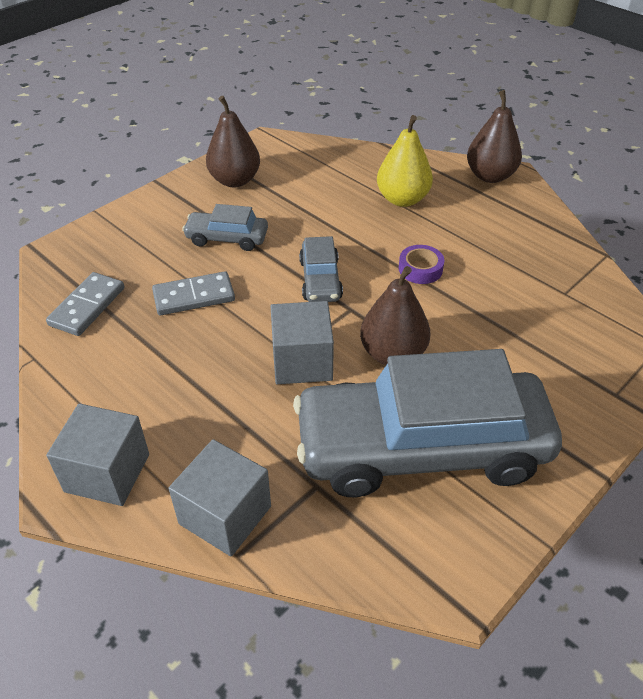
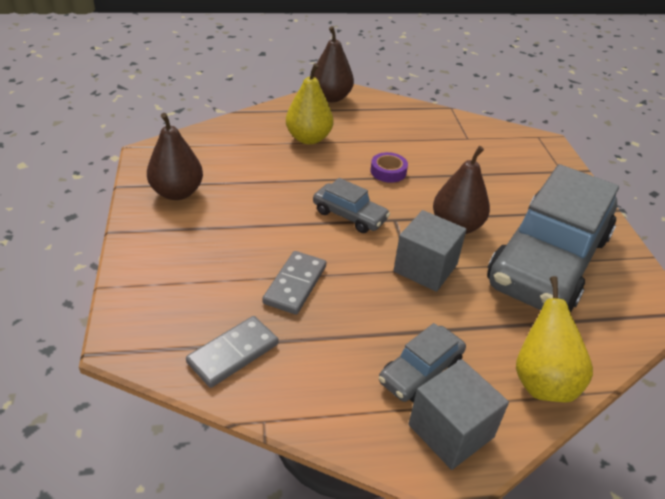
camera: 55 degrees left, 5 degrees down
grey domino [46,272,125,336] -> grey domino turned 75 degrees clockwise [186,316,278,388]
grey cube [169,439,271,557] -> yellow pear [516,276,593,403]
grey car [182,204,268,251] -> grey car moved to [379,323,466,402]

